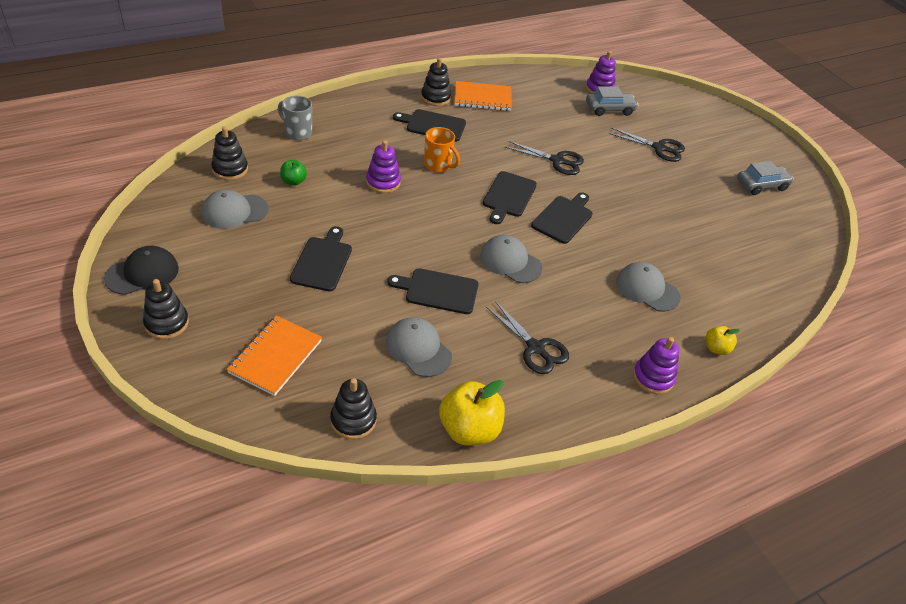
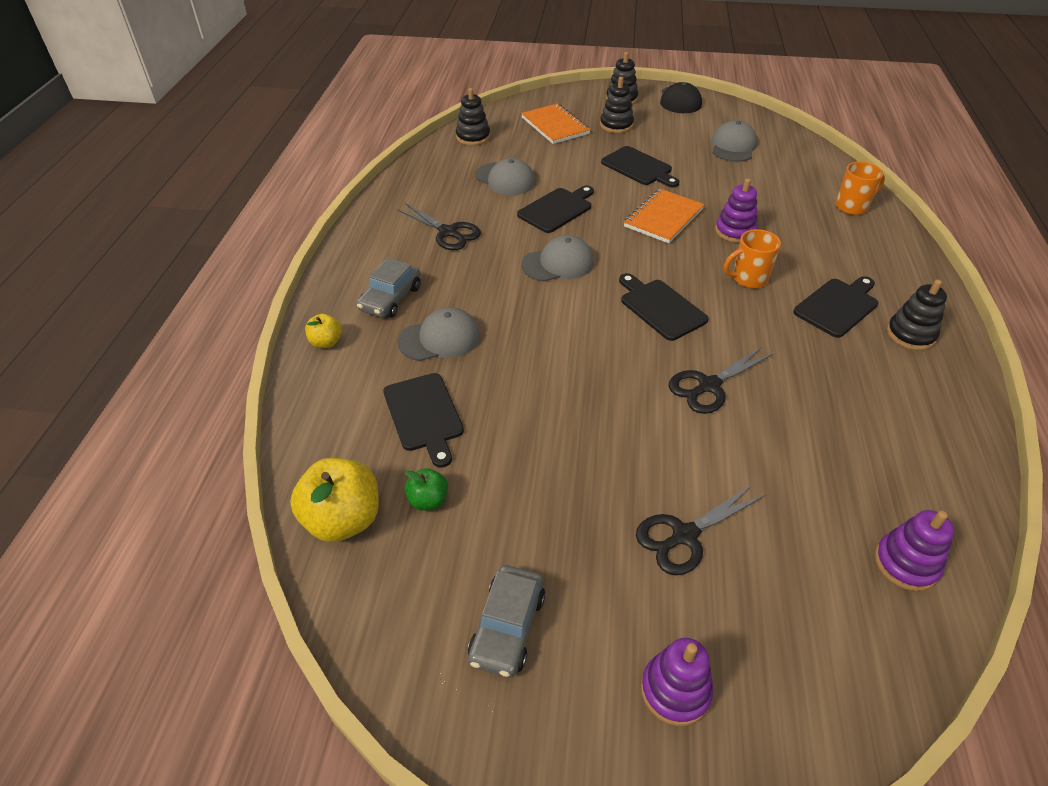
camera: 130 degrees right, 0 degrees up
black stacking toy [211,126,248,180] -> black stacking toy moved to [600,77,634,133]
grey mug [278,96,312,140] -> orange mug [836,162,885,215]
green apple [280,160,307,186] -> green apple moved to [405,468,448,511]
grey cap [386,317,452,377] -> grey cap turned 45 degrees clockwise [475,158,535,195]
yellow apple [439,380,505,446] -> yellow apple moved to [290,458,379,542]
orange notebook [455,81,512,111] -> orange notebook moved to [624,189,704,244]
black scissors [486,301,569,374] -> black scissors turned 135 degrees counterclockwise [397,203,481,250]
black cutting board [531,192,593,244] -> black cutting board moved to [383,373,464,468]
grey car [586,87,638,116] -> grey car moved to [357,258,421,318]
purple stacking toy [633,337,679,394] -> purple stacking toy moved to [641,638,713,726]

